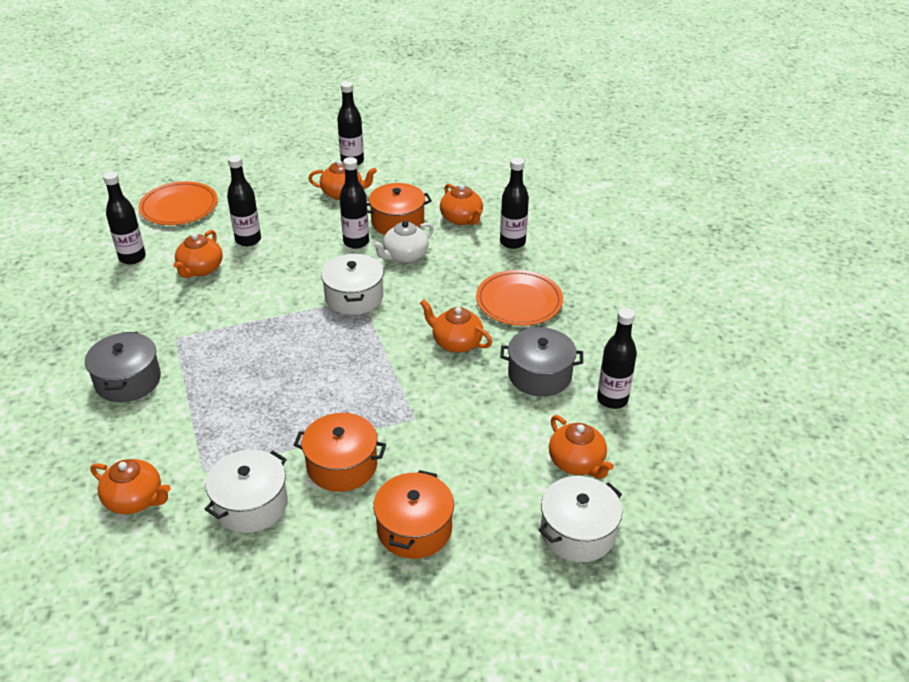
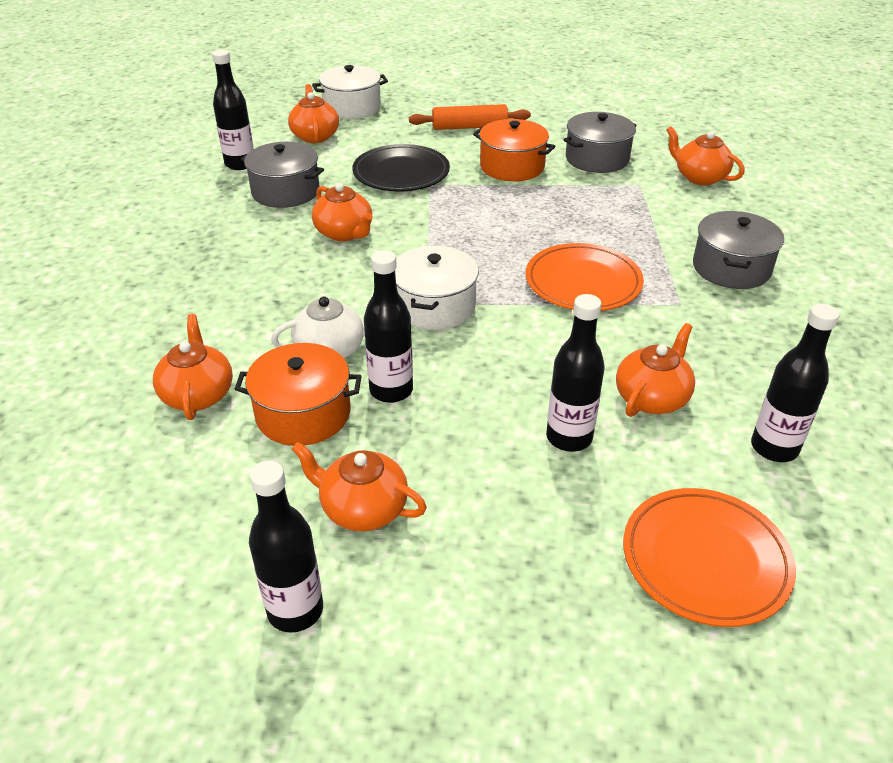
camera: 160 degrees left, 0 degrees up
white pot [205,449,288,533] -> grey pot [564,112,637,173]
orange pot [373,470,454,559] -> orange rolling pin [409,104,531,130]
orange plate [476,270,563,326] -> orange plate moved to [525,243,644,311]
black bottle [500,158,529,249] -> none
none -> black plate [352,144,450,192]

